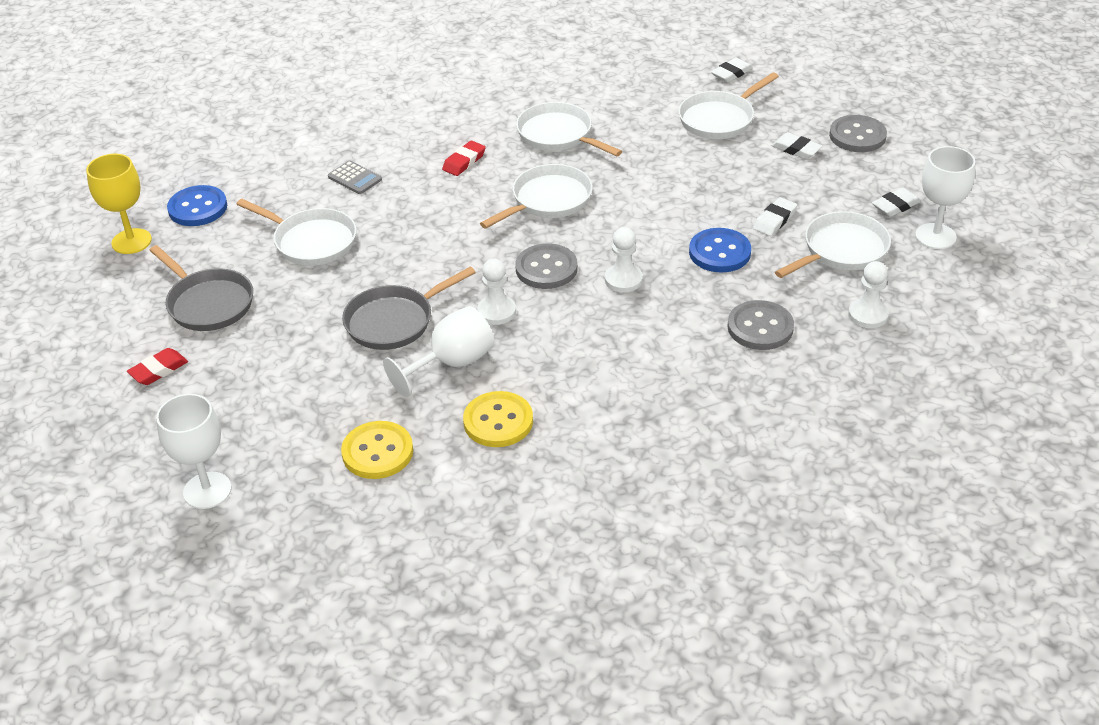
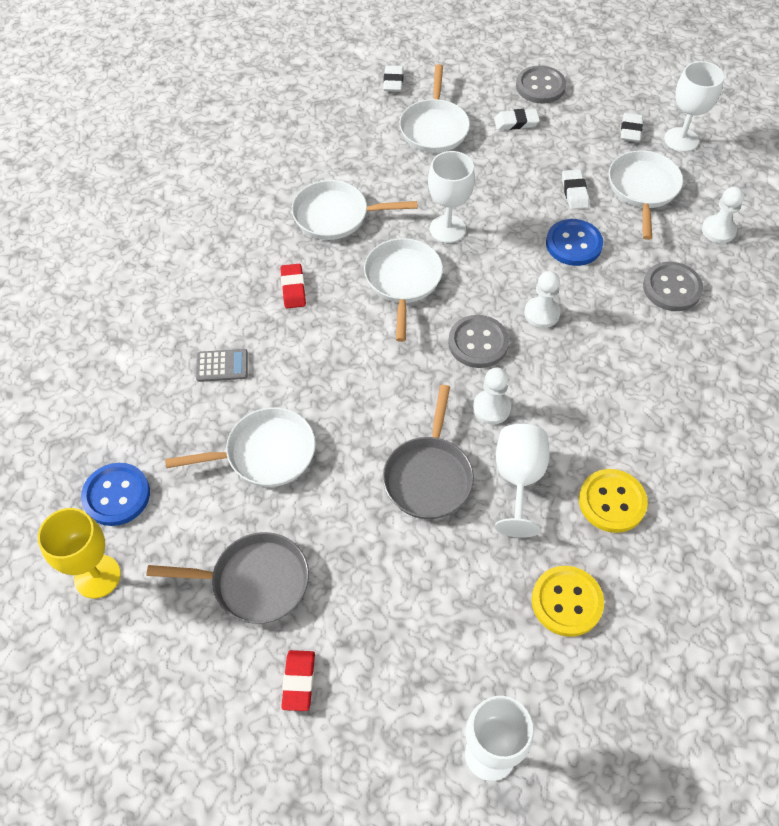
camera: 45 degrees left, 15 degrees up
none -> white goblet [428,151,475,243]

